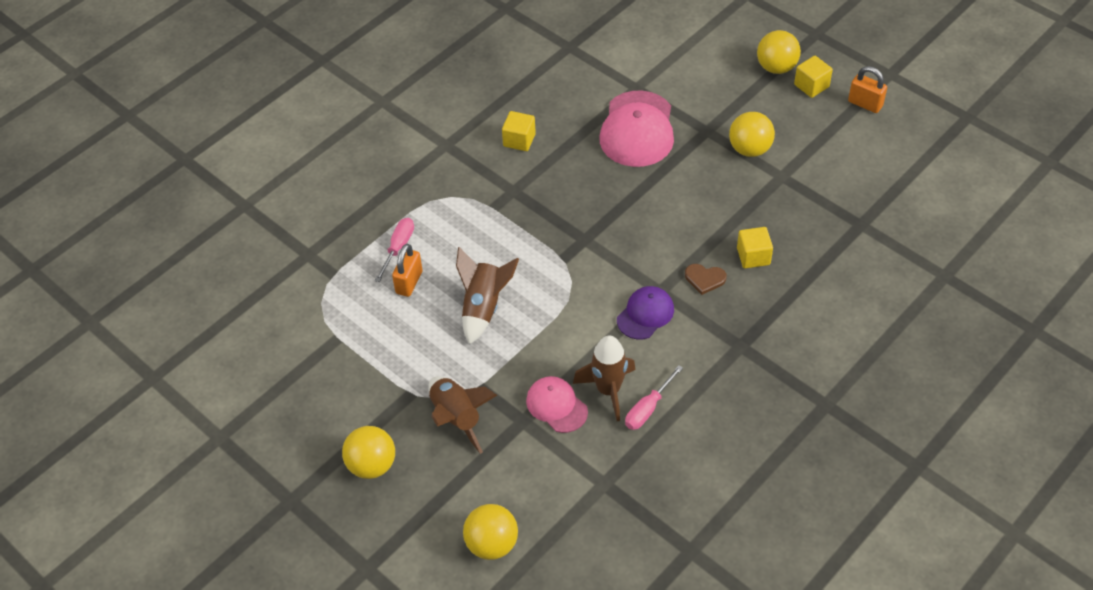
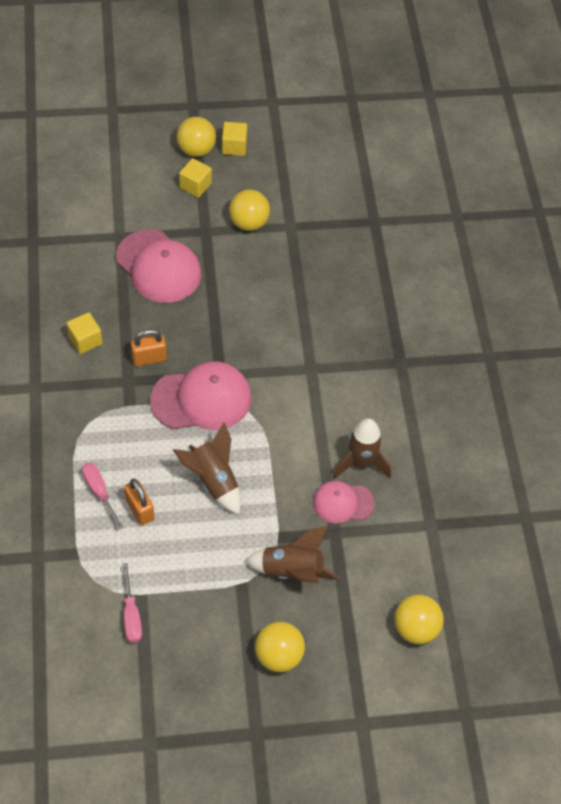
camera: 55 degrees left, 5 degrees up
purple cap [617,286,674,339] -> none
pink screwdriver [625,365,683,430] -> pink screwdriver moved to [122,563,142,643]
brown heart [685,264,727,295] -> none
yellow cube [737,227,773,268] -> yellow cube moved to [179,158,212,198]
orange padlock [848,66,887,113] -> orange padlock moved to [131,329,167,366]
none -> pink cap [150,361,251,430]

